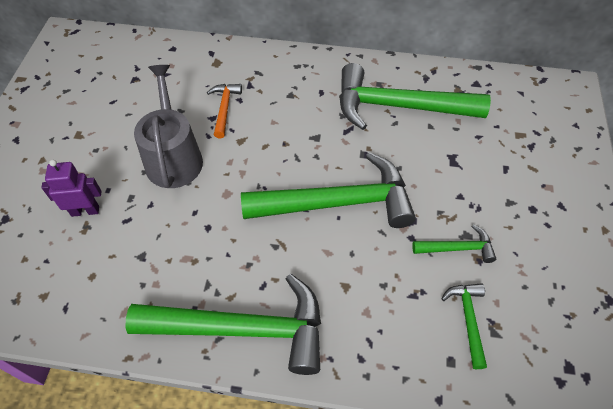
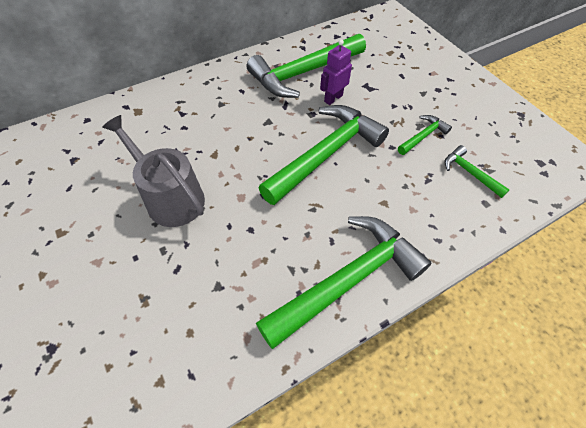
camera: 40 degrees left, 0 degrees up
purple robot [41,160,102,217] -> purple robot moved to [320,39,352,105]
orange hammer [207,84,242,138] -> none

